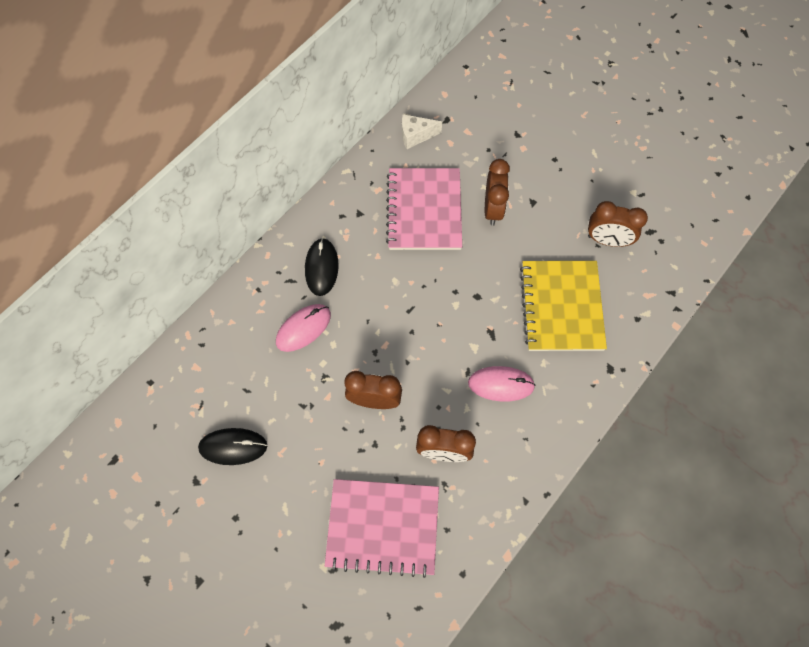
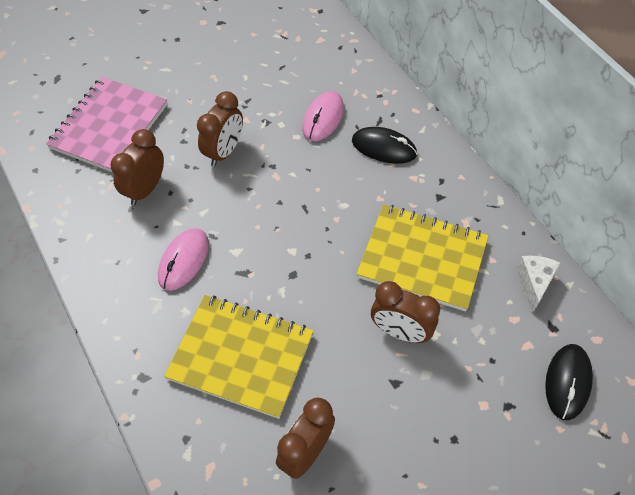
camera: 110 degrees right, 10 degrees down
black mouse [198,428,267,465] -> black mouse moved to [545,344,593,420]
pink mouse [276,304,331,352] -> pink mouse turned 45 degrees clockwise [302,91,344,141]
pink notebook [386,168,462,250] -> yellow notebook [356,204,489,311]

